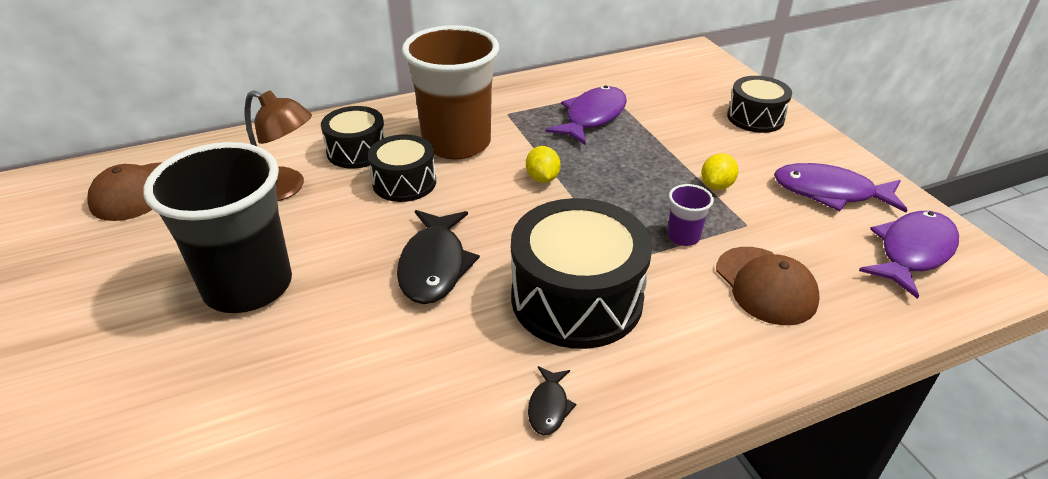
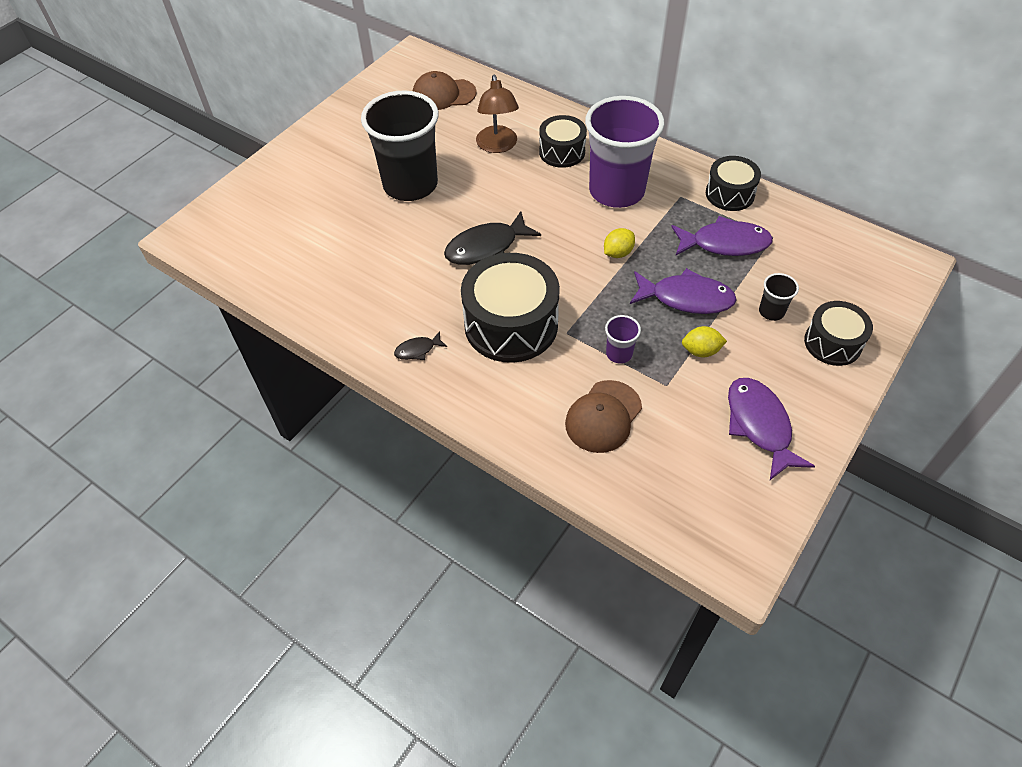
camera: 60 degrees right, 15 degrees up
black drum [368,134,436,202] -> black drum moved to [706,156,761,211]
brown cup [402,25,499,159] -> purple cup [585,96,664,208]
purple fish [859,211,959,299] -> purple fish moved to [630,268,737,314]
none -> black cup [759,273,799,321]

